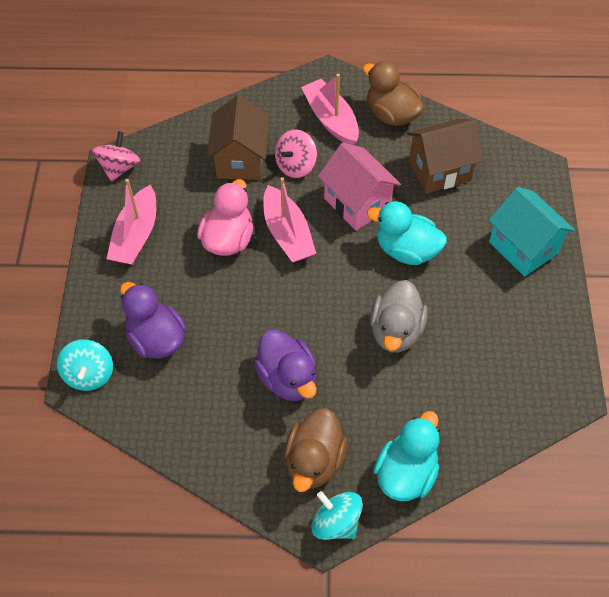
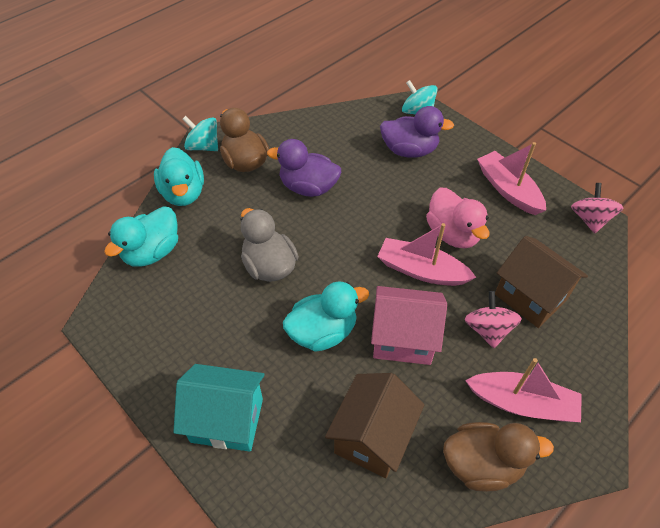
camera: 135 degrees right, 5 degrees down
pink spinning top [92,131,140,182] -> pink spinning top turned 150 degrees counterclockwise [571,183,623,233]
turquoise spinning top [311,491,363,540] -> turquoise spinning top turned 150 degrees counterclockwise [183,116,218,151]
none -> turquoise duck [104,206,178,267]

